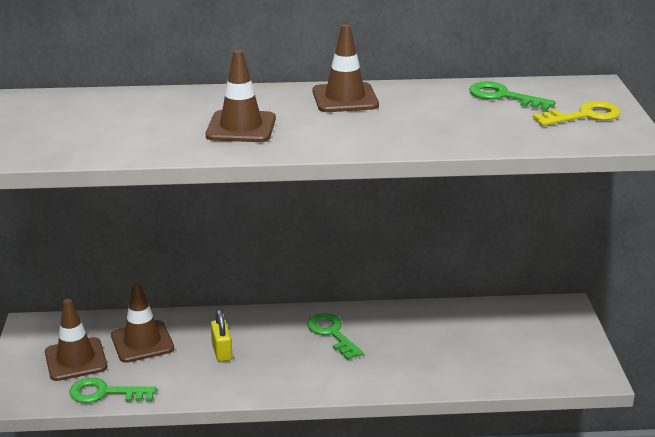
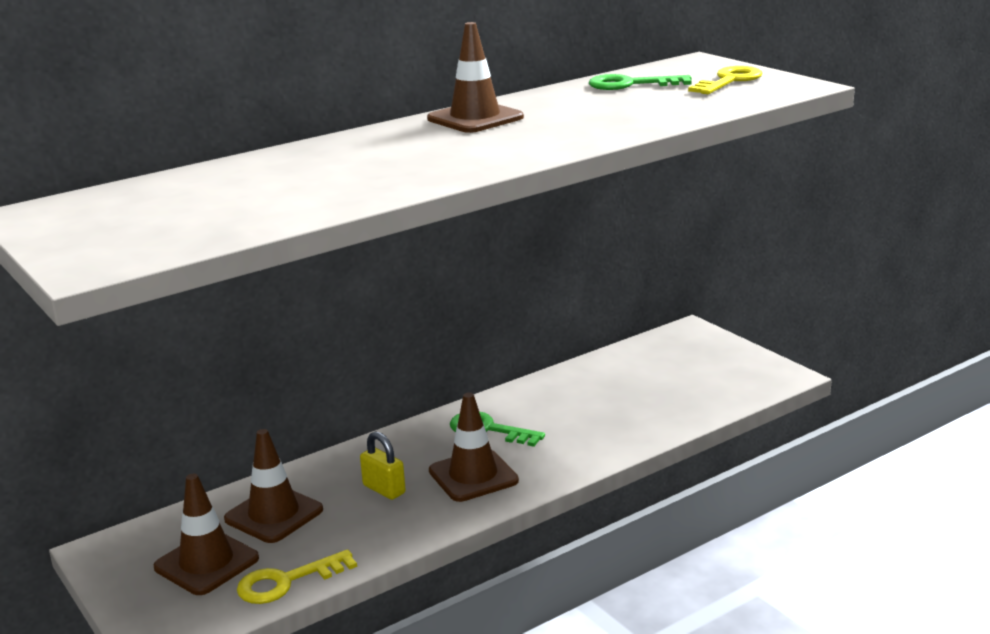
camera: 30 degrees left, 5 degrees down
green key [69,378,156,403] -> yellow key [237,549,357,604]
brown traffic cone [206,50,276,142] -> brown traffic cone moved to [429,393,519,502]

